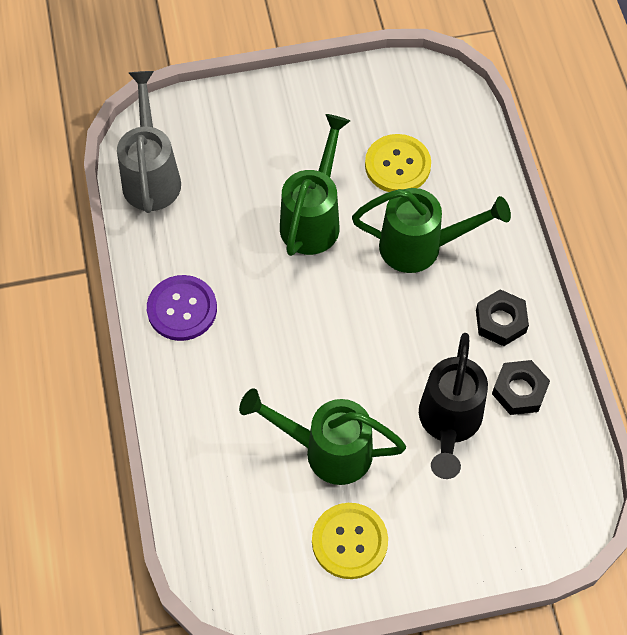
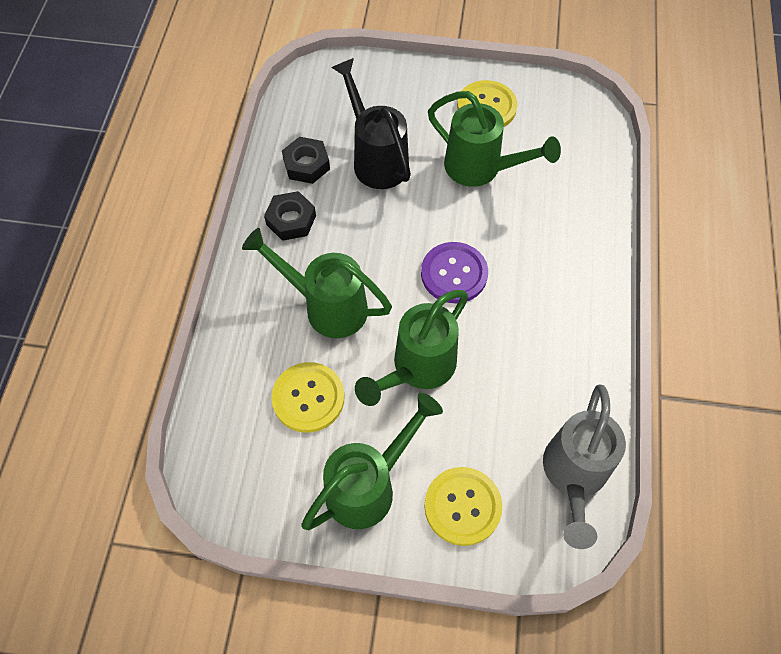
camera: 160 degrees left, 0 degrees up
purple button [147,275,217,341] -> purple button moved to [421,242,488,303]
black watering can [419,333,488,479] -> black watering can turned 60 degrees counterclockwise [331,58,411,189]
none -> green watering can [301,393,443,530]
none -> yellow button [424,467,502,546]

